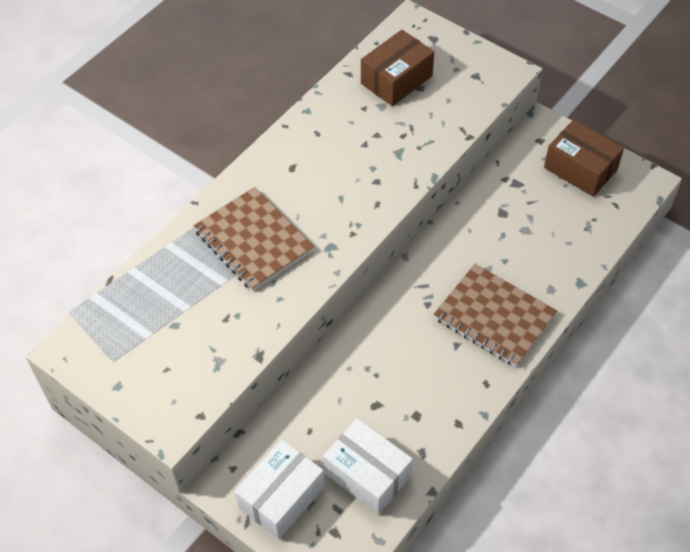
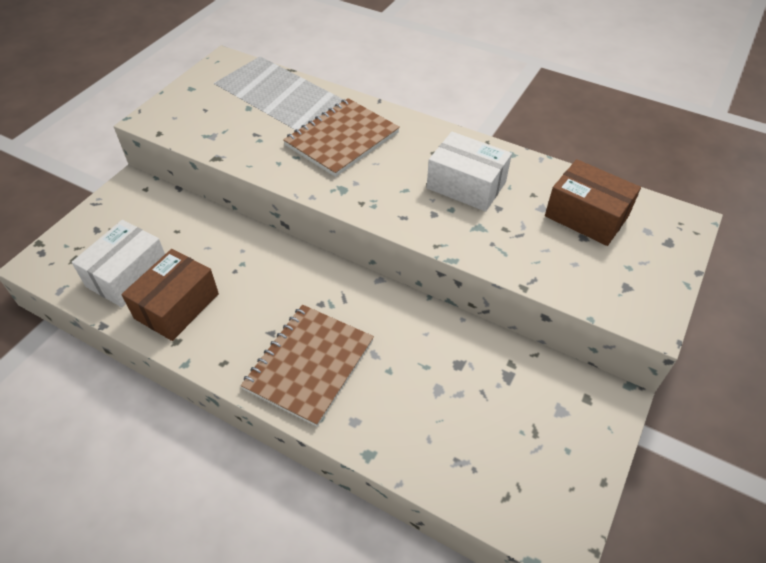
camera: 80 degrees right, 5 degrees down
white box [235,439,325,539] -> white box moved to [427,132,512,212]
brown box [544,120,624,197] -> brown box moved to [121,249,219,341]

